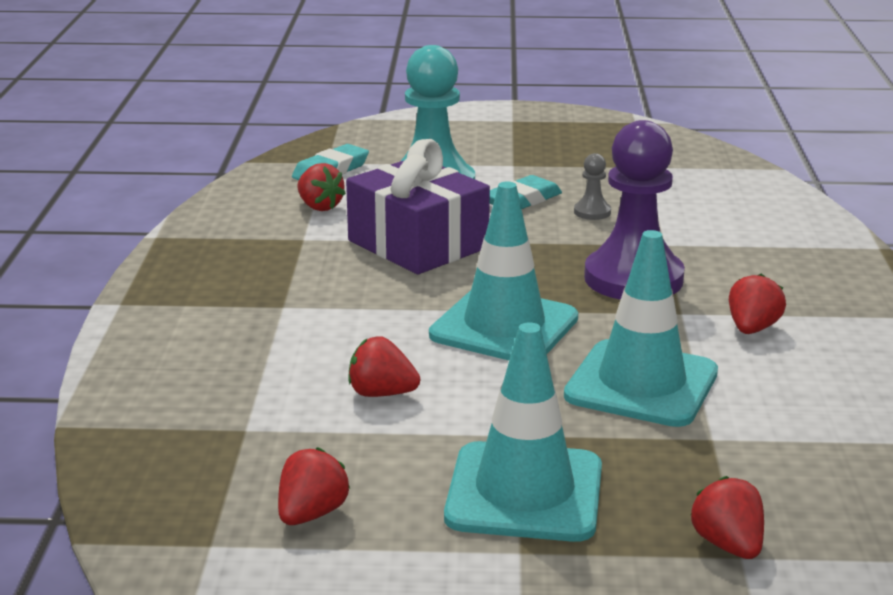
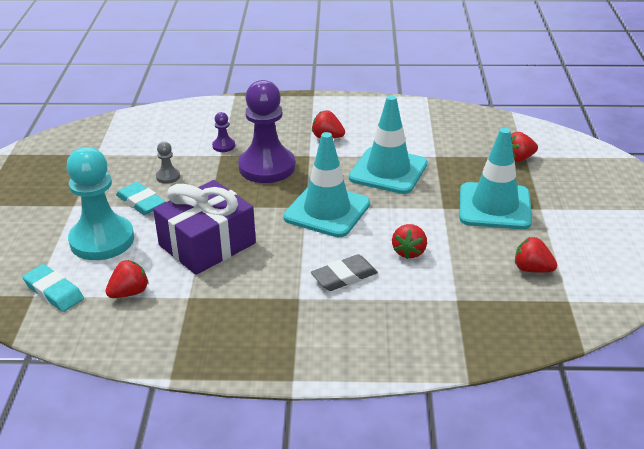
camera: 90 degrees left, 10 degrees up
none -> purple pawn [212,112,235,152]
none -> grey eraser [311,254,378,291]

